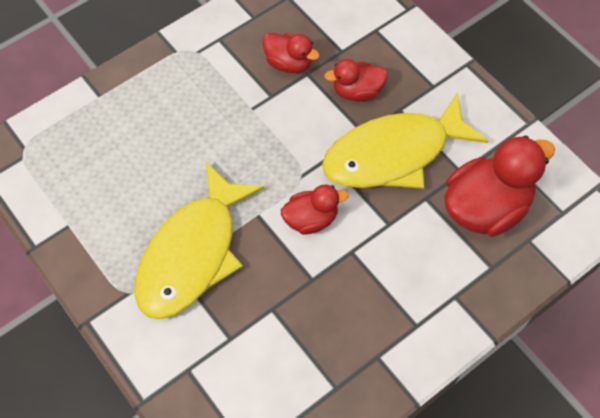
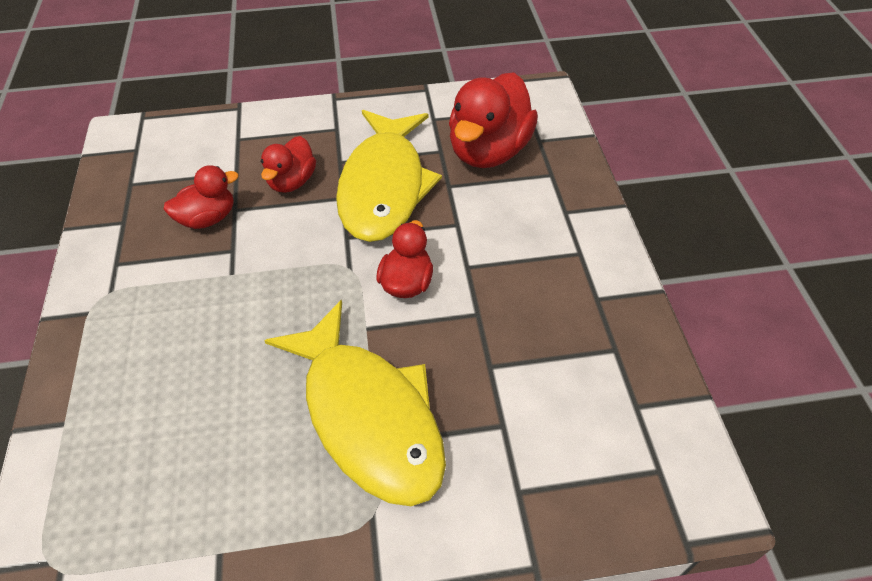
camera: 60 degrees left, 10 degrees down
red duck [444,136,555,237] -> red duck turned 150 degrees counterclockwise [449,72,538,168]

